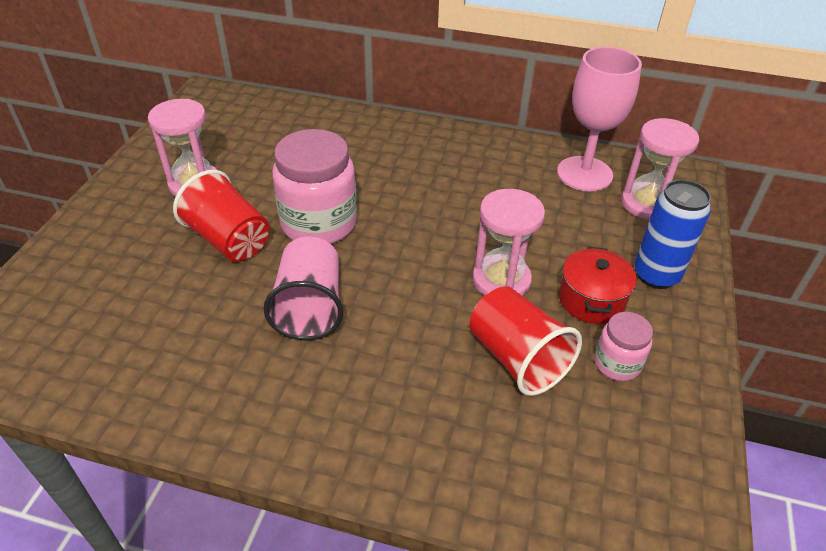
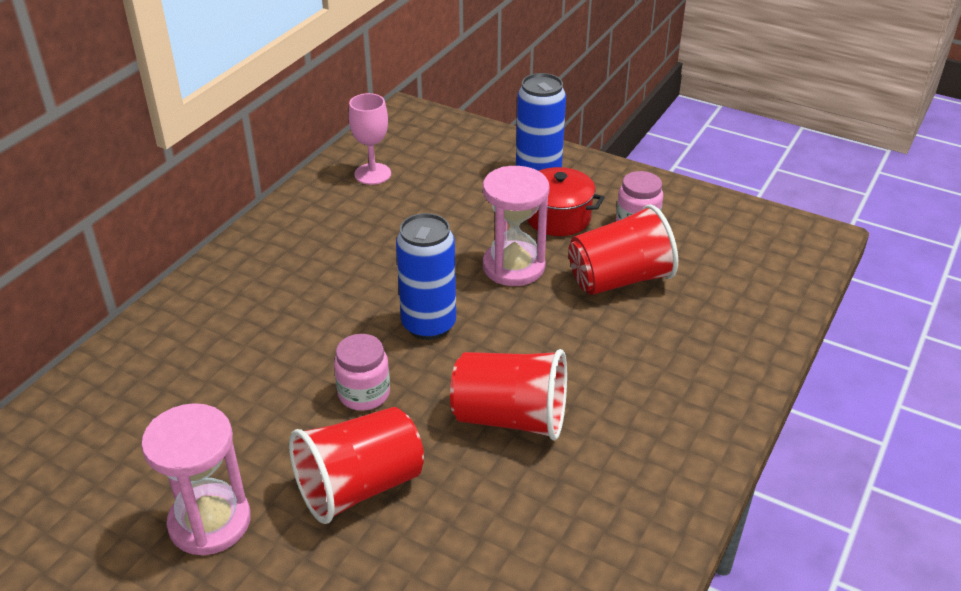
camera: 75 degrees left, 5 degrees down
pink cup [264,237,343,340] -> red cup [450,349,567,441]
pink jar [272,129,357,244] -> pink jar [334,334,390,411], size x0.52
pink goblet [557,47,642,191] -> pink goblet [349,93,391,185], size x0.59
pink hourglass [621,118,699,220] -> none
none -> blue can [396,213,456,340]

